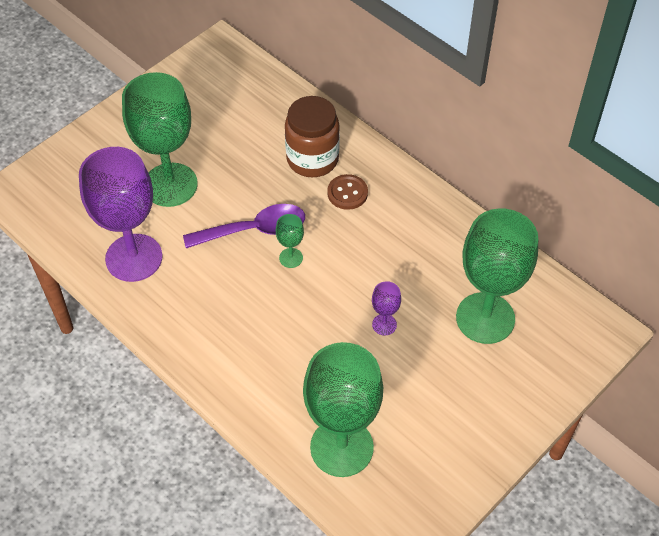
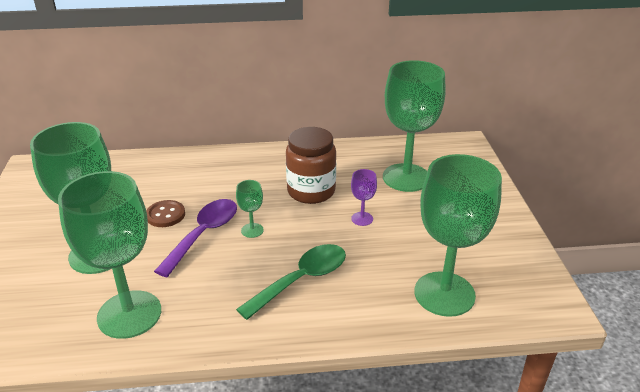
camera: 50 degrees left, 20 degrees down
purple goblet [79,147,163,282] -> green goblet [58,171,161,339]
brown jar [285,96,340,177] -> brown jar moved to [286,127,336,204]
brown button [327,174,368,210] -> brown button moved to [146,200,185,227]
none -> green spoon [236,244,346,320]

